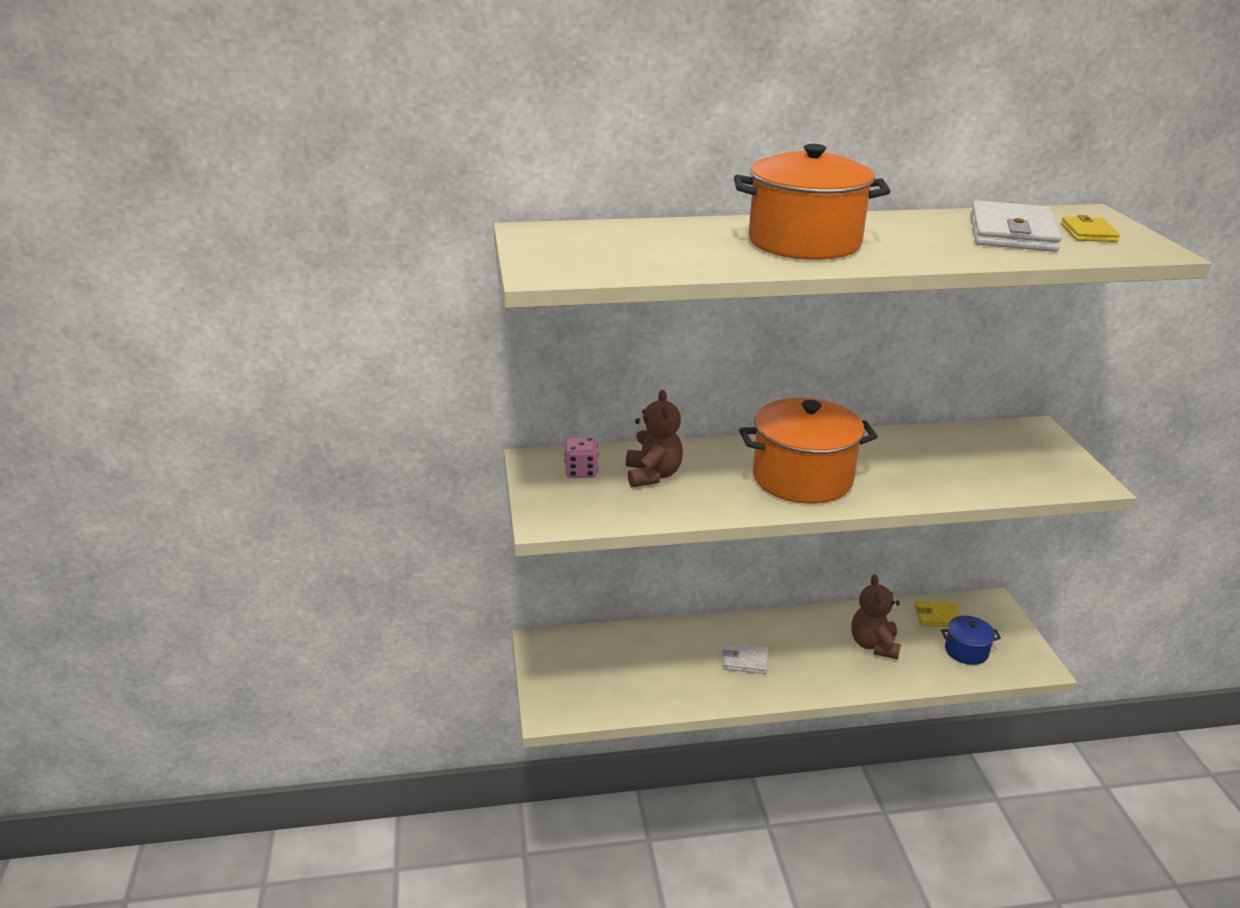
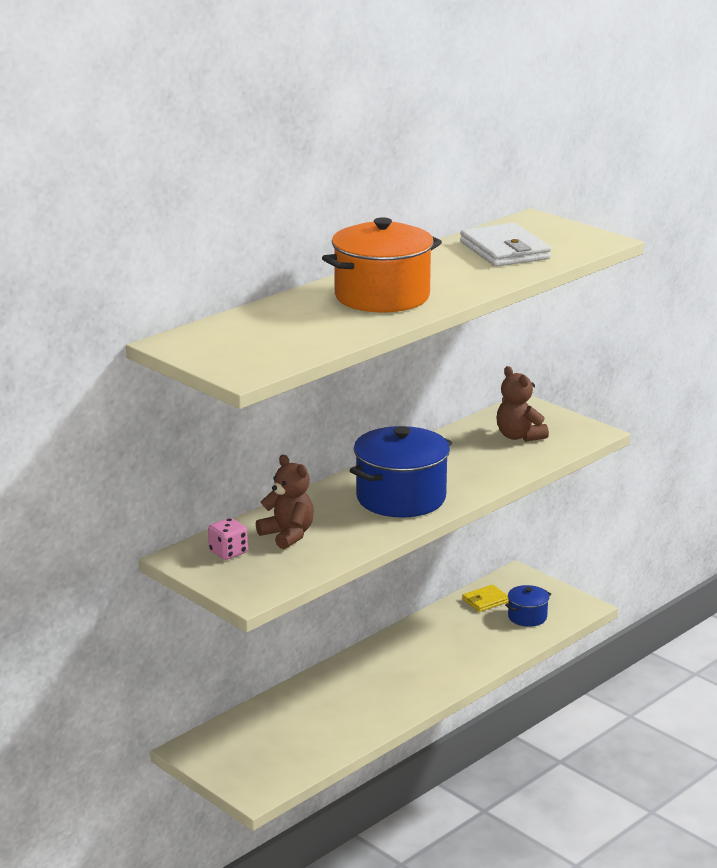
camera: 35 degrees left, 5 degrees down
white wallet [723,643,768,674] -> none
orange pot [739,398,878,504] -> blue pot [350,426,452,518]
brown teddy bear [851,574,901,659] -> brown teddy bear moved to [496,366,549,442]
yellow wallet [1061,215,1120,242] -> none

